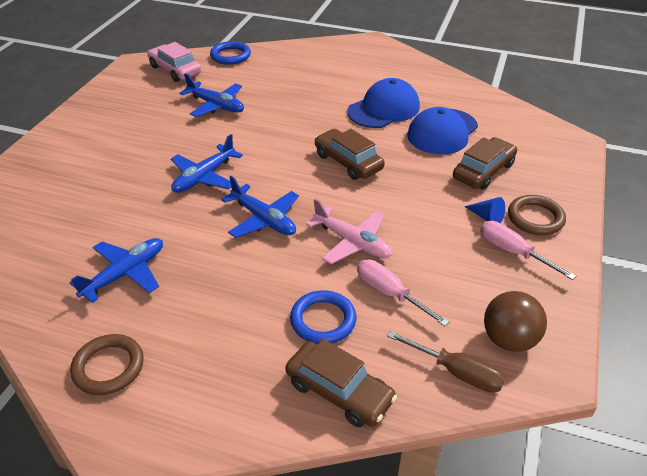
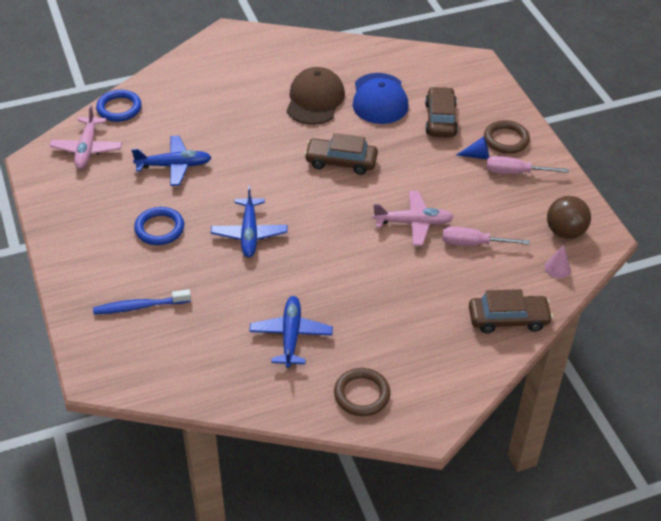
camera: 40 degrees left, 5 degrees up
pink car [147,42,201,82] -> pink plane [50,105,122,169]
blue plane [221,176,299,238] -> none
blue ring [290,290,356,344] -> blue ring moved to [134,207,184,245]
blue cap [347,78,420,128] -> brown cap [287,67,345,125]
brown screwdriver [387,331,506,393] -> pink cone [545,245,571,278]
none -> blue toothbrush [93,289,191,315]

